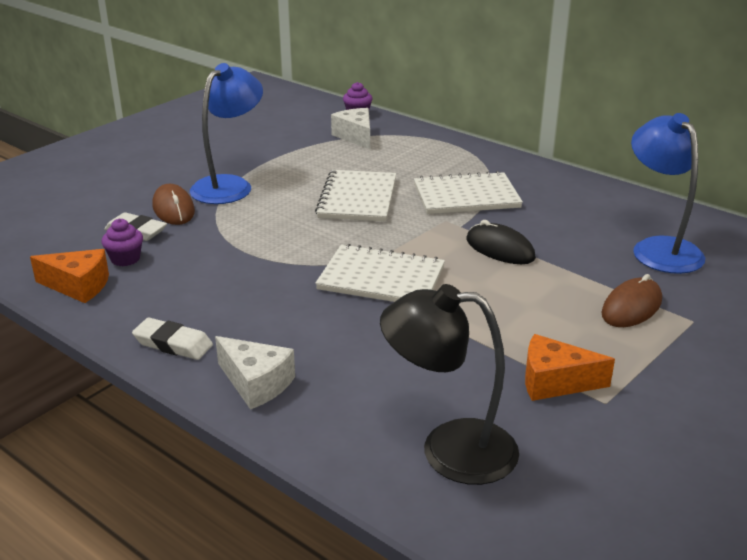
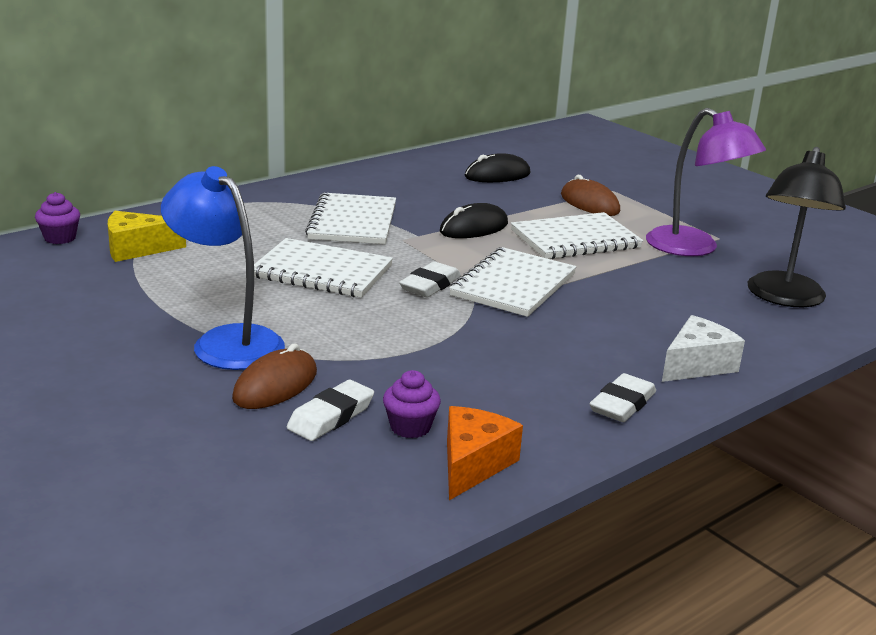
camera: 80 degrees left, 5 degrees down
brown mouse [153,184,195,225] -> brown mouse turned 45 degrees counterclockwise [232,343,317,409]
white cheese [331,108,370,149] -> yellow cheese [108,211,186,262]
orange cheese [525,334,615,401] -> purple lamp [646,108,766,256]
blue lamp [631,113,705,274] -> black mouse [465,153,531,182]
none -> white eraser [399,261,461,298]
none -> white notebook [511,212,643,259]

